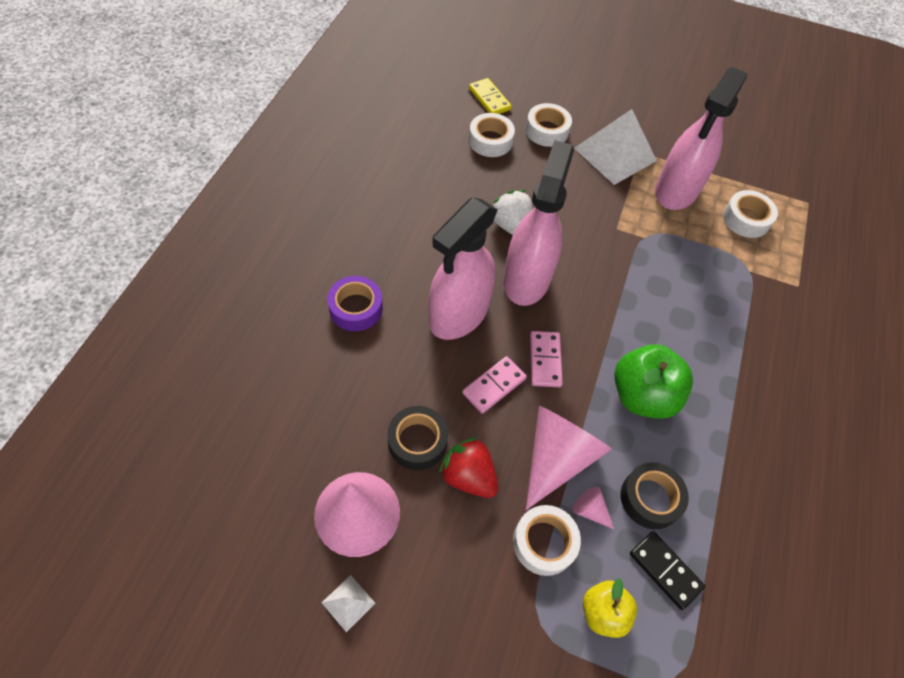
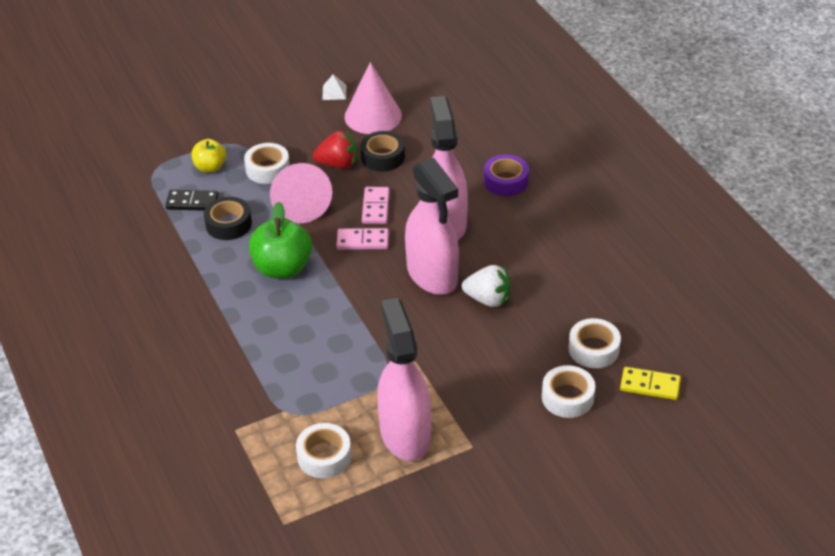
camera: 140 degrees right, 15 degrees down
pink domino [530,331,563,387] -> pink domino turned 45 degrees counterclockwise [336,228,389,250]
pink cone [573,487,614,529] -> none
white pyramid [574,109,657,185] -> none

